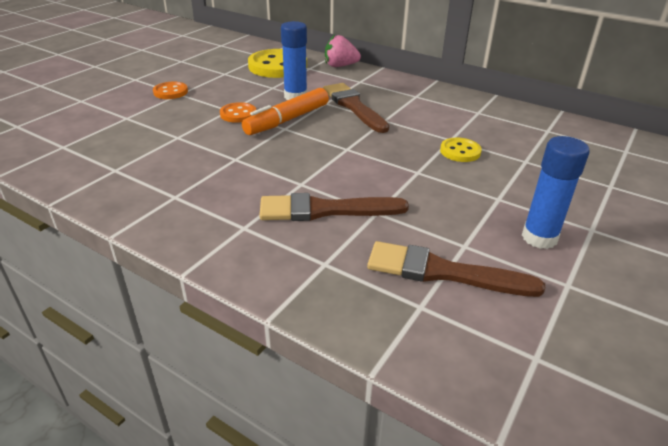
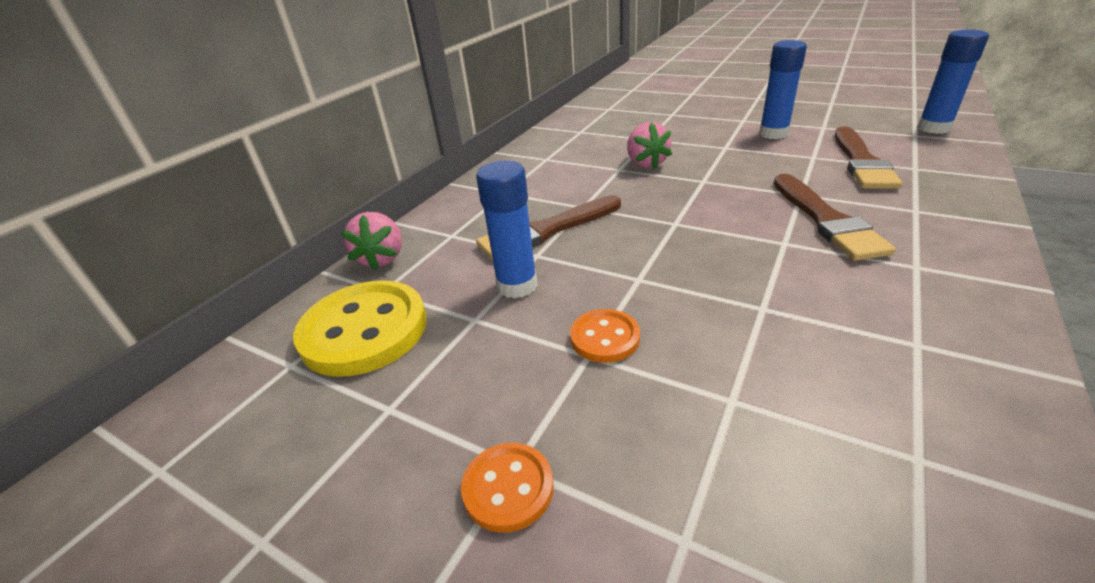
camera: 90 degrees left, 0 degrees up
orange marker [242,88,329,135] -> none
yellow button [440,138,482,162] -> pink strawberry [627,122,672,169]
none -> blue glue stick [917,29,989,134]

